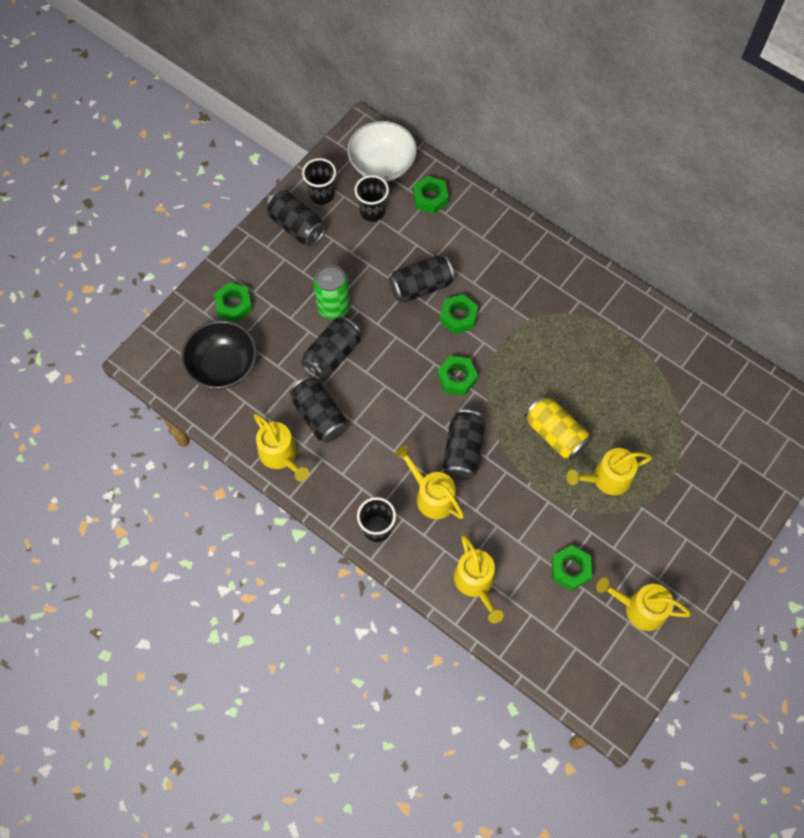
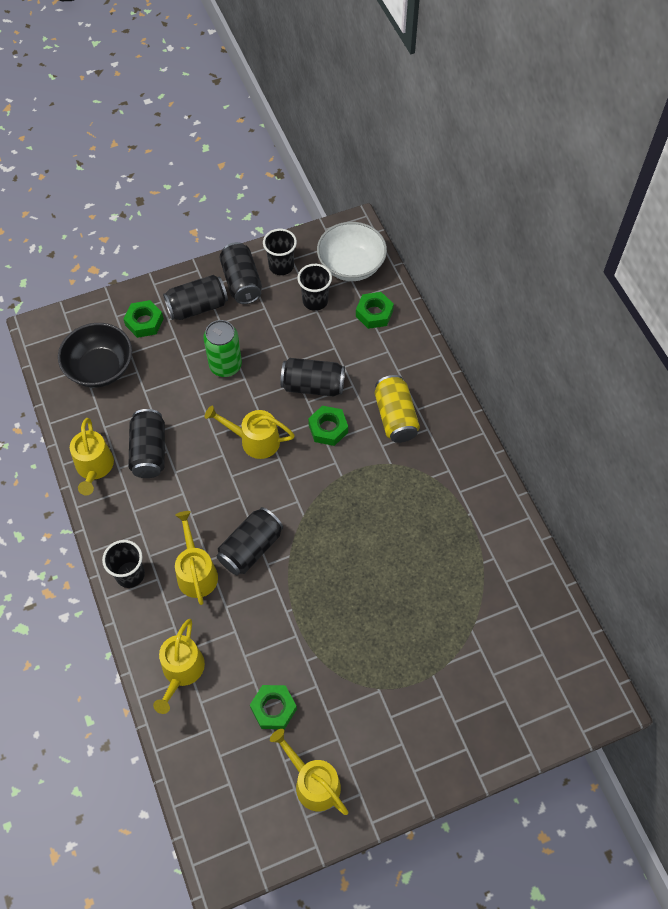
camera: 30 degrees right, 5 degrees down
black can [301,317,361,380] -> black can moved to [163,275,228,320]
green nut [437,356,478,395] -> none
yellow can [525,395,591,460] -> yellow can moved to [375,375,420,443]
yellow watering can [567,448,653,495] -> yellow watering can moved to [205,406,295,459]

